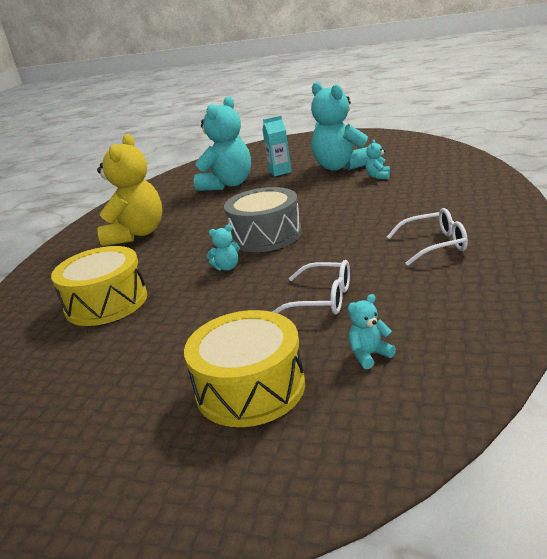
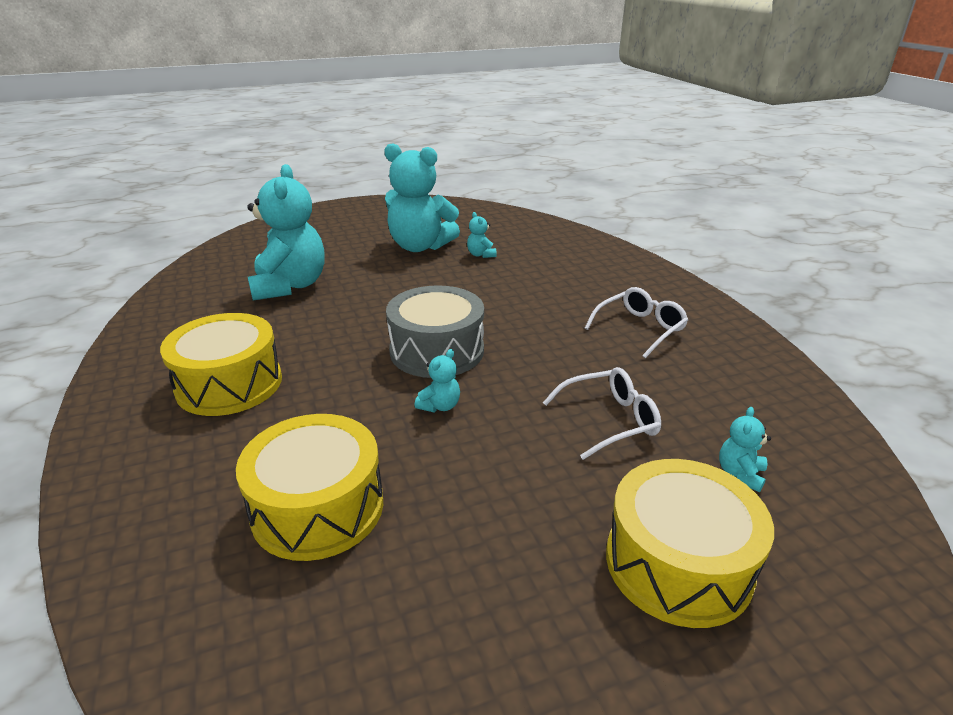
camera: 40 degrees left, 5 degrees up
yellow teddy bear [97,134,162,246] -> yellow drum [160,313,282,416]
turquoise carton [262,116,292,176] -> none

